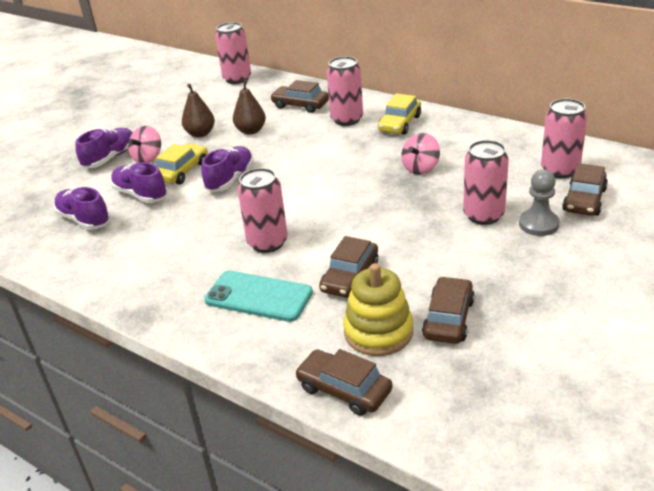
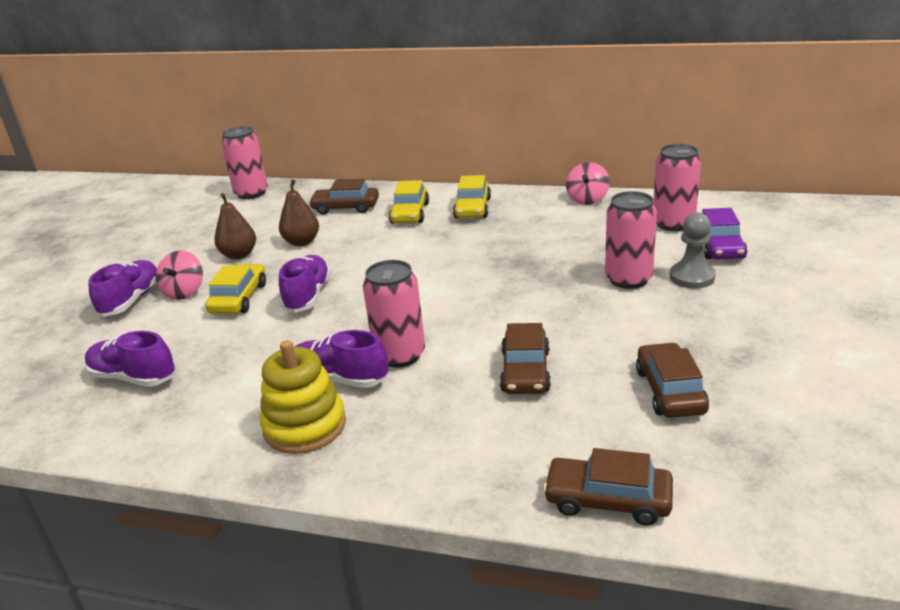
camera: 20 degrees left, 5 degrees down
purple shoe [111,162,168,203] -> purple shoe moved to [295,330,388,388]
turquoise phone [204,271,313,322] -> none
pink can [327,56,363,126] -> yellow car [389,180,429,224]
yellow stacking toy [343,263,413,356] -> yellow stacking toy moved to [260,340,346,454]
pink spinning top [401,133,440,174] -> pink spinning top moved to [566,162,610,205]
brown car [562,163,608,216] -> purple car [702,208,747,259]

